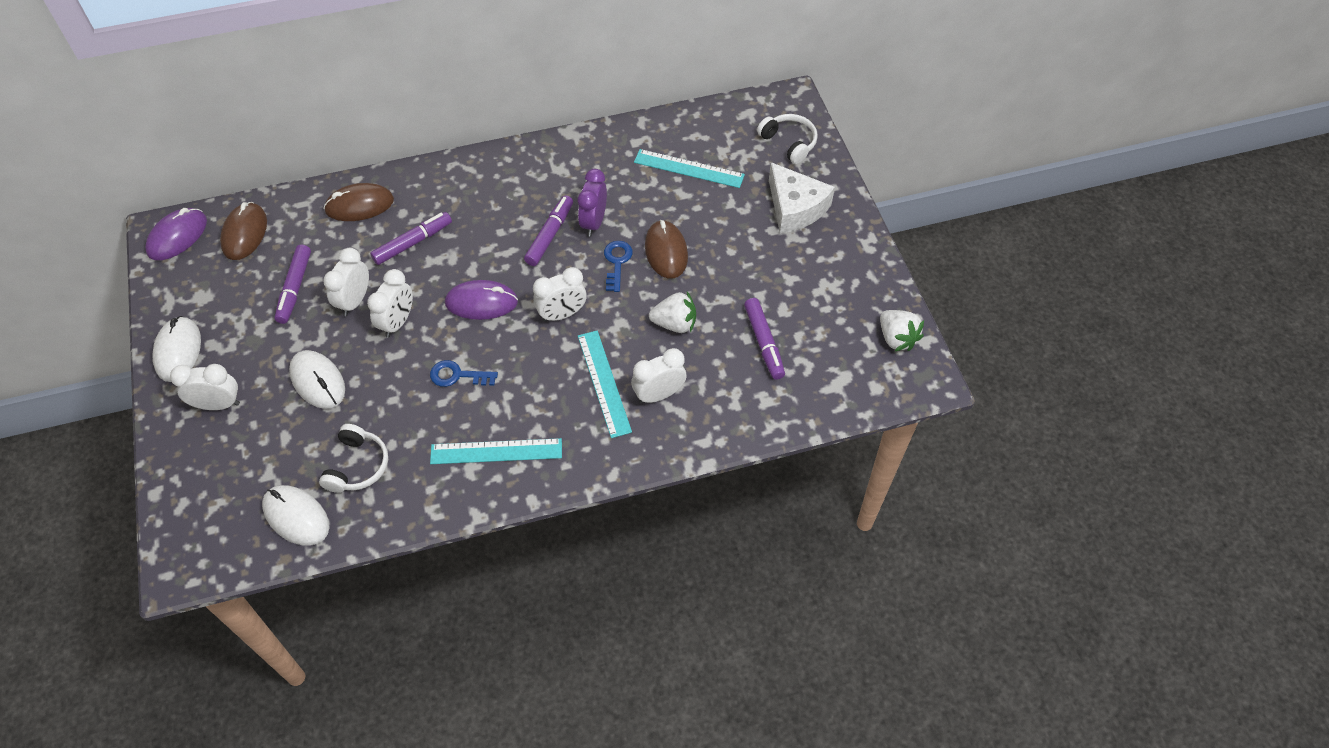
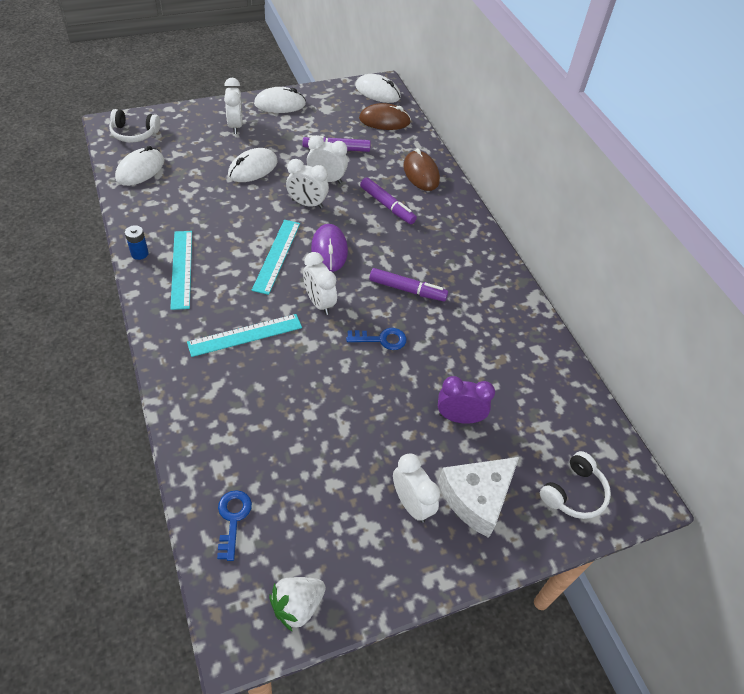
camera: 80 degrees right, 5 degrees down
purple mouse [145,208,207,260] -> white mouse [355,74,401,103]
white headphones [319,424,388,493] -> white headphones moved to [109,109,160,143]
blue key [430,360,498,387] -> blue key moved to [217,490,252,561]
purple clock [578,169,607,237] -> purple clock moved to [438,376,495,424]
white clock [631,348,687,404] -> white clock moved to [393,454,440,523]
turquoise ruler [634,149,745,188] -> turquoise ruler moved to [252,220,300,295]
brown mouse [645,220,688,279] -> none
white strawberry [649,292,696,333] -> none
purple marker [744,298,785,380] -> none
none -> blue battery [125,225,149,260]

